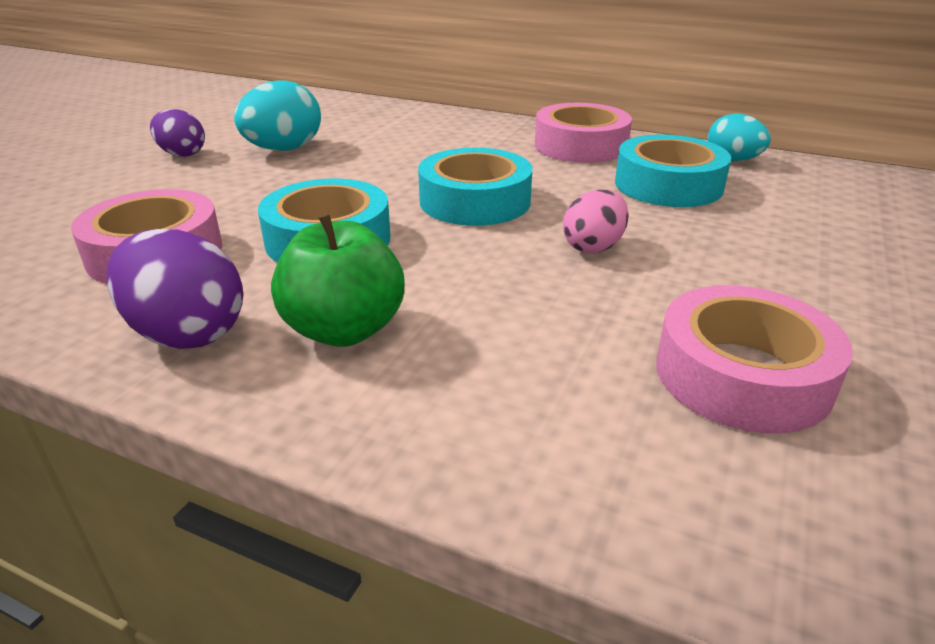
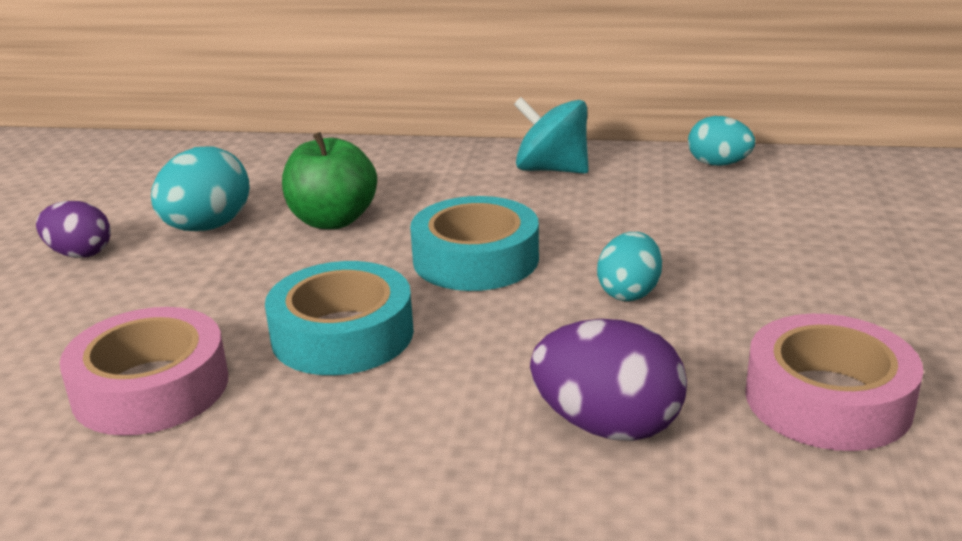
camera: 15 degrees left, 5 degrees down
purple egg [107,229,244,349] -> purple egg moved to [530,319,687,441]
green apple [271,214,405,347] -> green apple moved to [282,132,377,229]
pink tape [535,103,632,163] -> turquoise spinning top [514,97,589,174]
pink egg [563,189,629,253] -> turquoise egg [597,232,662,301]
turquoise tape [615,134,731,207] -> none

